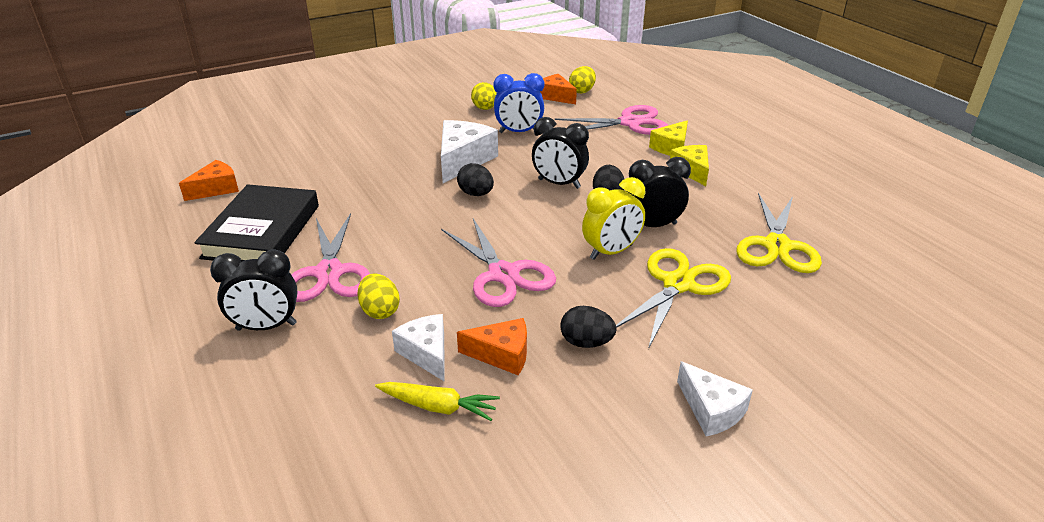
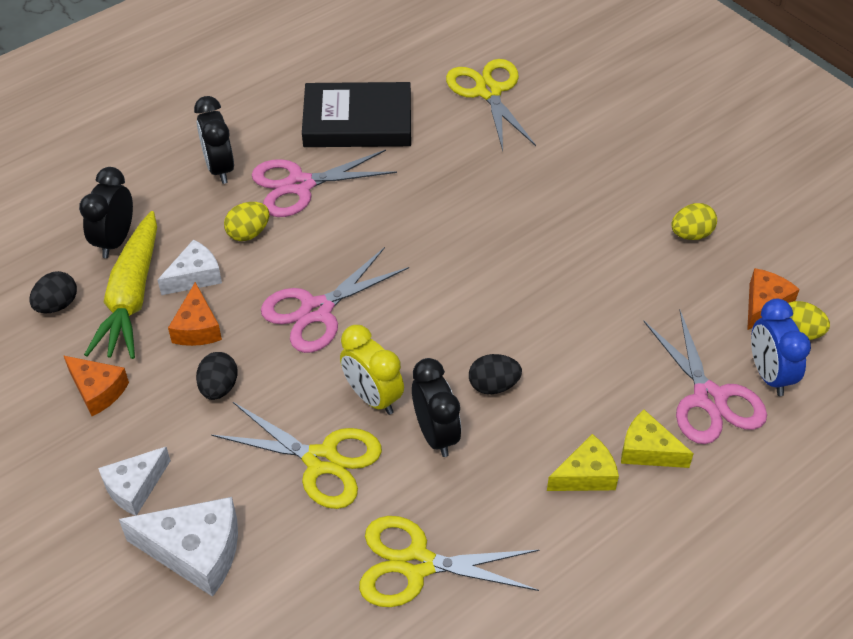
camera: 80 degrees right, 15 degrees up
orange cheese [179,160,239,201] -> orange cheese moved to [64,356,129,416]
yellow carrot [375,382,500,421] -> yellow carrot [84,211,157,359], size x1.82
white cheese [441,120,498,183] -> white cheese moved to [119,497,238,597]
black egg [457,163,494,196] -> black egg moved to [29,271,77,313]
blue clock [493,73,544,133] -> blue clock moved to [751,299,811,396]
black clock [532,117,589,189] -> black clock moved to [79,167,133,258]
none -> yellow scissors [446,59,536,151]

